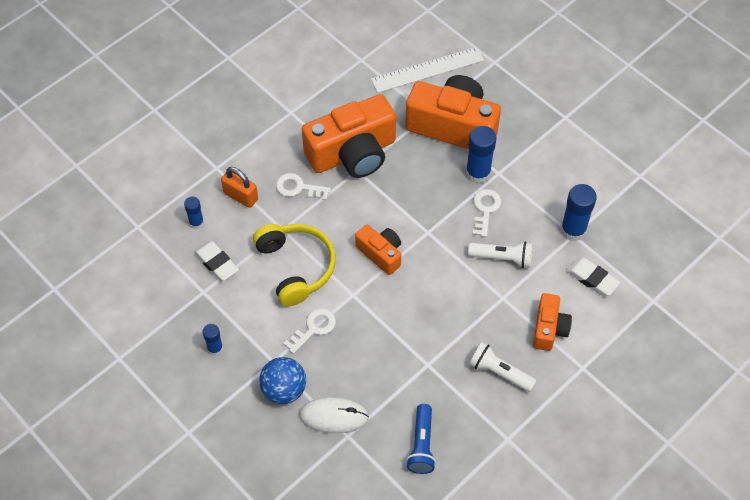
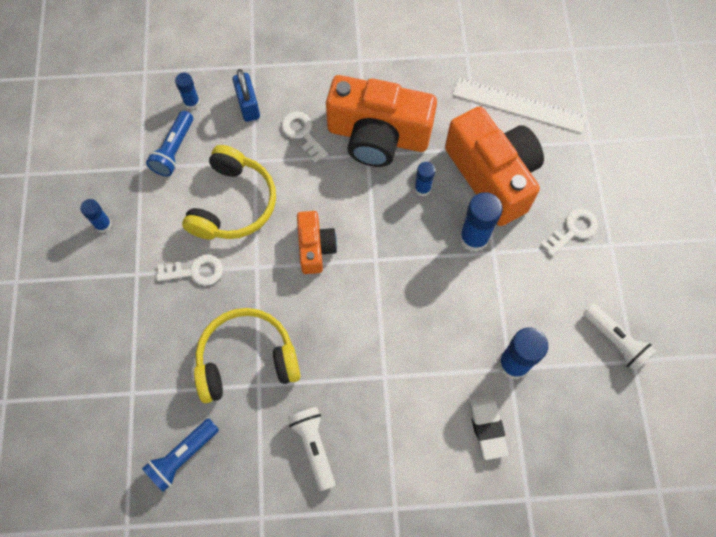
camera: 40 degrees right, 10 degrees up
white eraser [194,241,239,281] -> blue flashlight [146,111,193,176]
orange padlock [221,167,258,208] -> blue padlock [233,69,260,122]
blue ball [259,357,306,404] -> none
white mouse [299,397,369,434] -> none
white flashlight [468,241,533,268] -> white flashlight moved to [583,303,656,372]
white key [472,189,501,237] -> white key moved to [541,209,598,256]
orange camera [533,293,572,351] -> none
none -> yellow headphones [194,308,300,403]
none -> blue glue stick [415,162,435,196]

